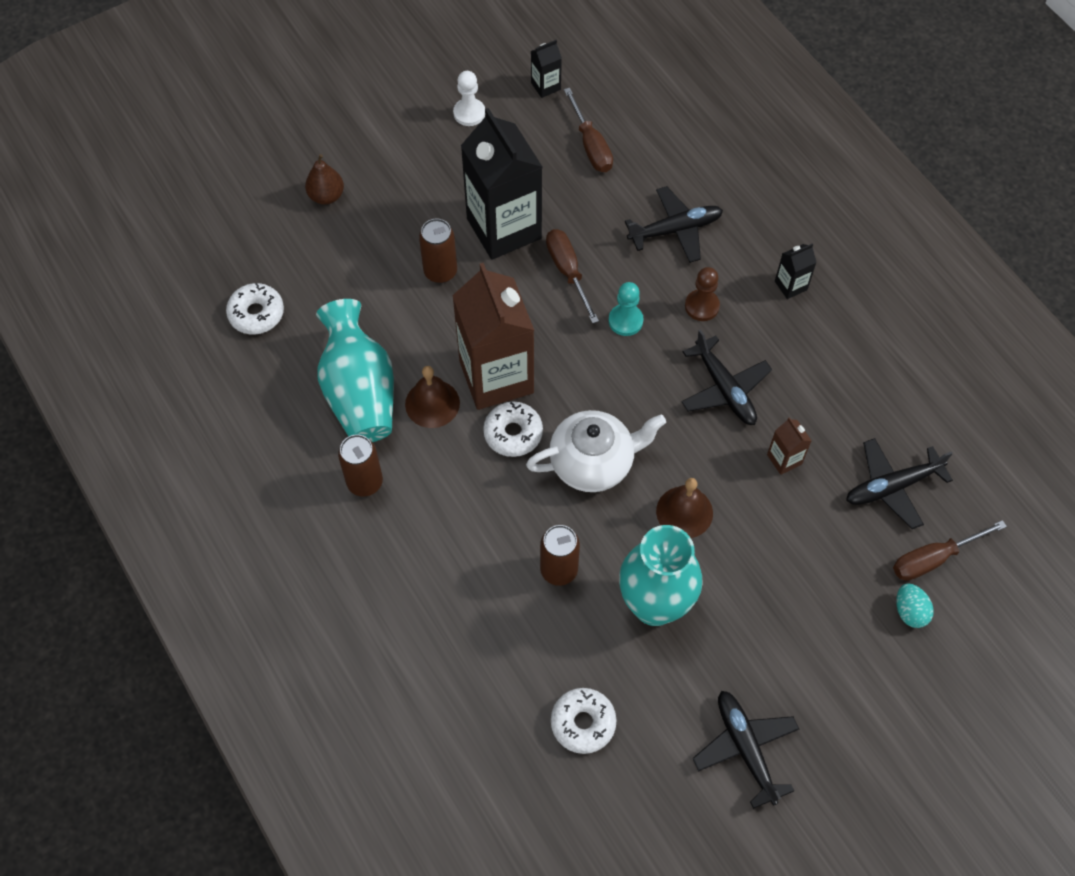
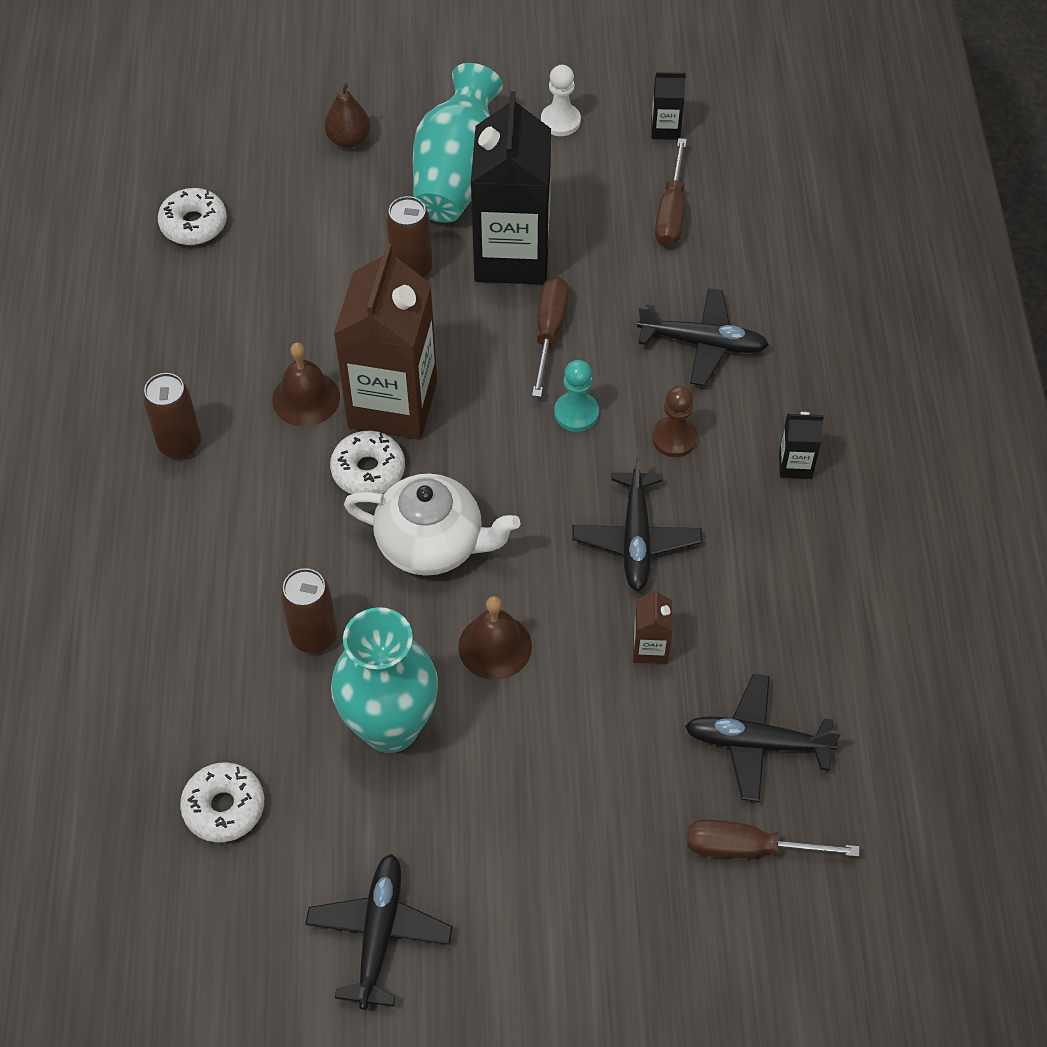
camera: 30 degrees right, 5 degrees down
turquoise vase [316,299,394,442] -> turquoise vase moved to [413,63,503,223]
turquoise egg [896,583,934,628] -> none

